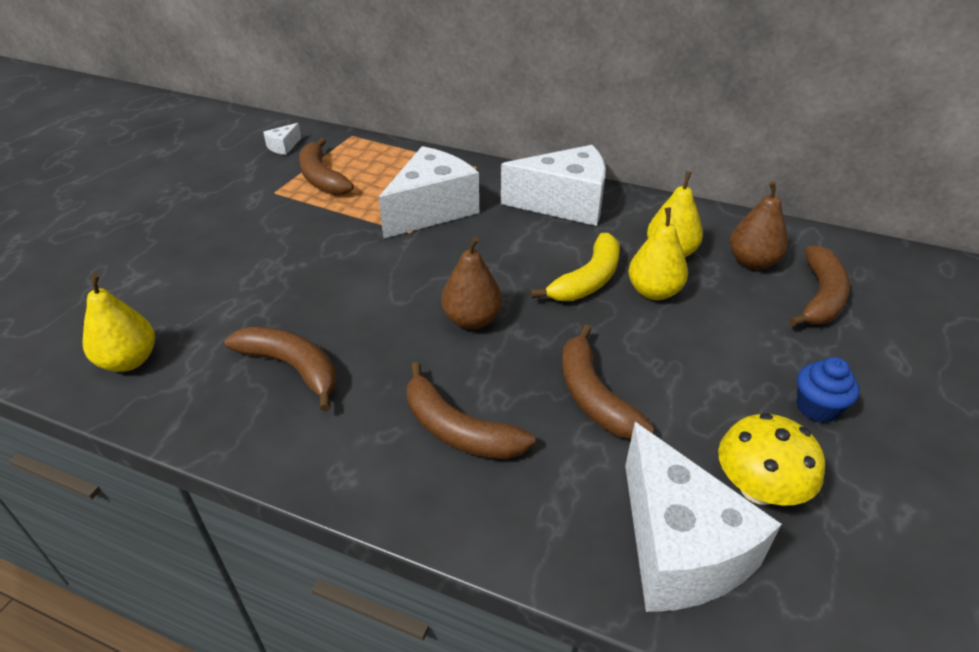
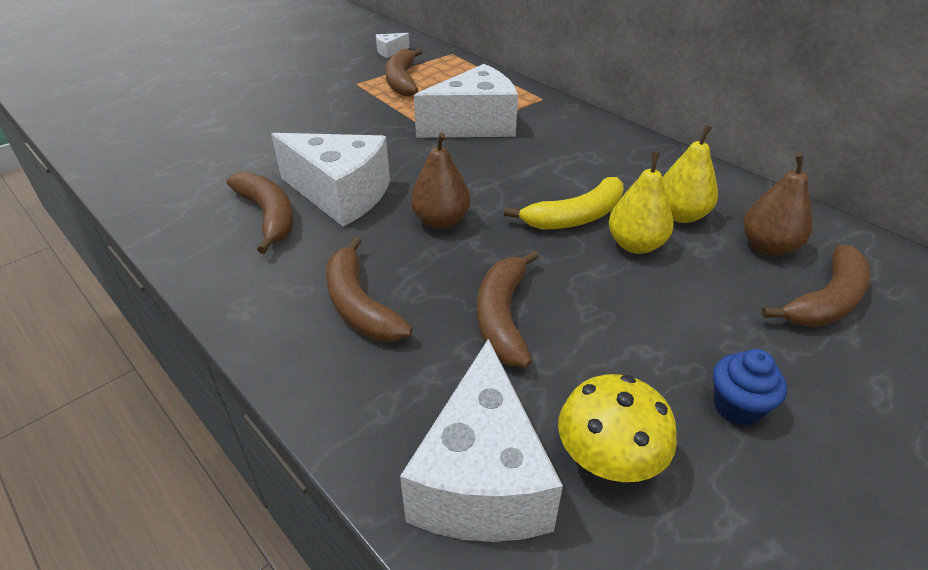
camera: 25 degrees right, 0 degrees up
yellow pear [83,274,155,372] -> none
white cheese [501,145,606,226] -> white cheese moved to [271,133,390,227]

